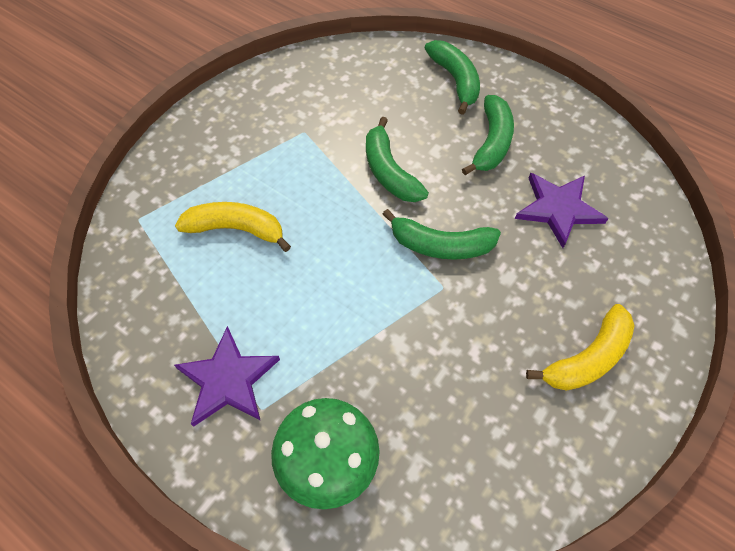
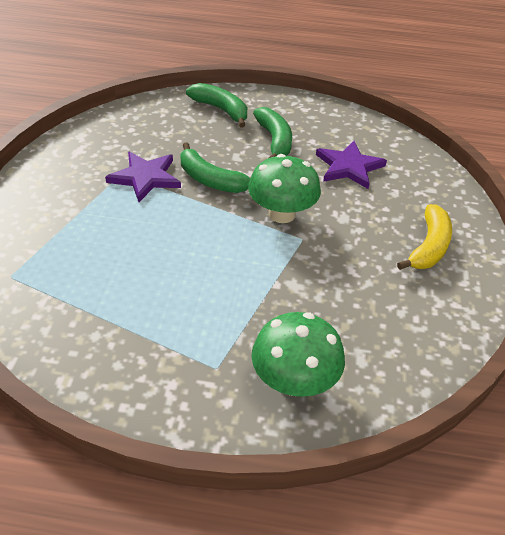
camera: 30 degrees left, 15 degrees down
purple star [174,326,280,427] -> purple star moved to [105,152,181,202]
yellow banana [175,202,291,252] -> none
green banana [382,209,501,260] -> green mushroom [248,154,321,223]

